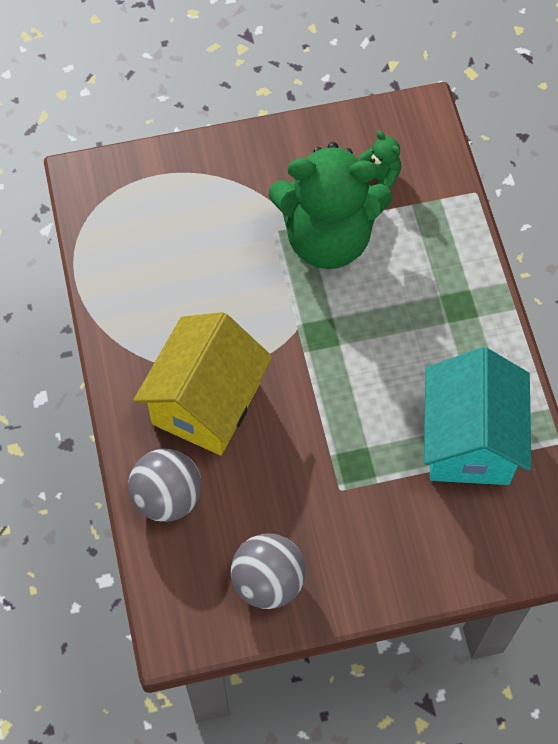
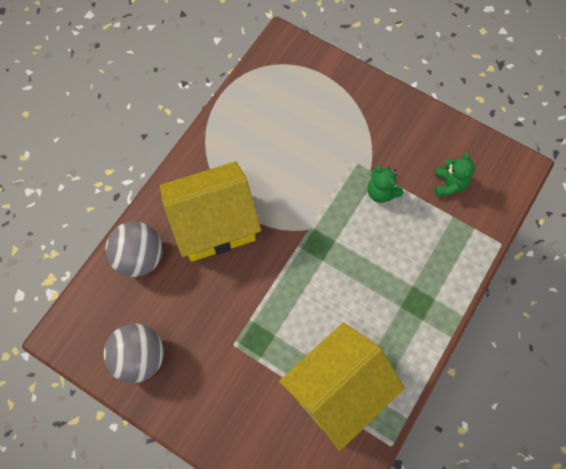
camera: 45 degrees right, 5 degrees up
green teddy bear [269,142,392,269] -> green teddy bear [367,166,403,203], size x0.40
turquoise house [424,347,531,485] -> yellow house [279,323,405,451]

